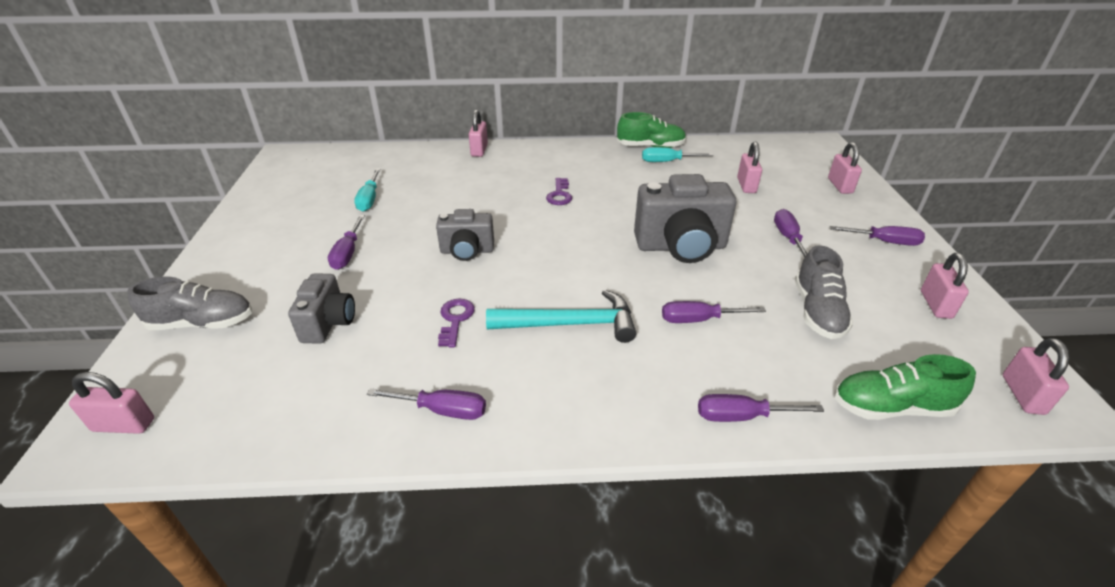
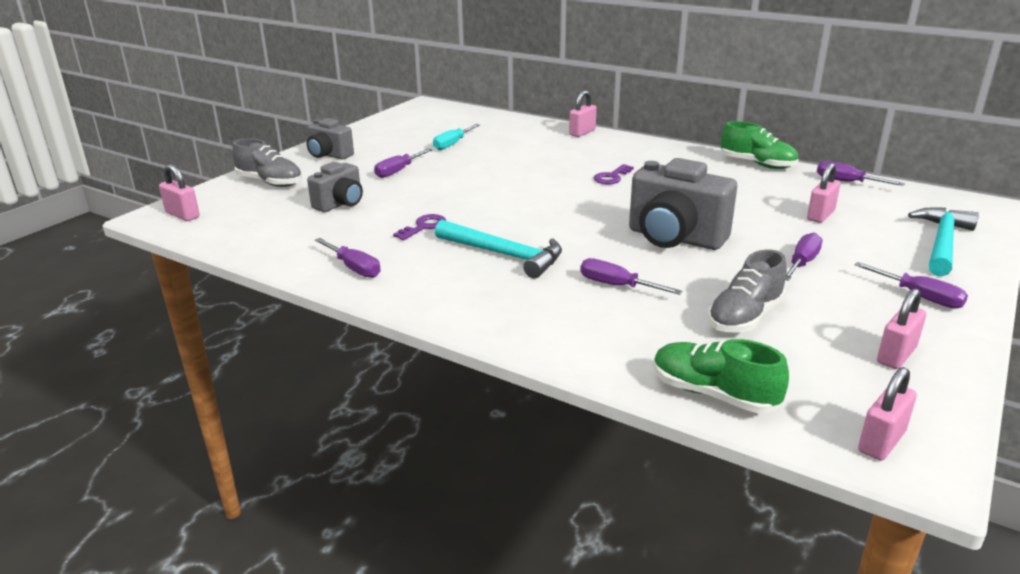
camera: 35 degrees right, 10 degrees down
grey camera [436,209,494,261] -> grey camera moved to [307,118,354,159]
turquoise screwdriver [642,147,713,162] -> none
purple screwdriver [698,394,824,422] -> purple screwdriver moved to [817,161,905,186]
pink padlock [828,142,862,194] -> turquoise hammer [908,208,979,277]

